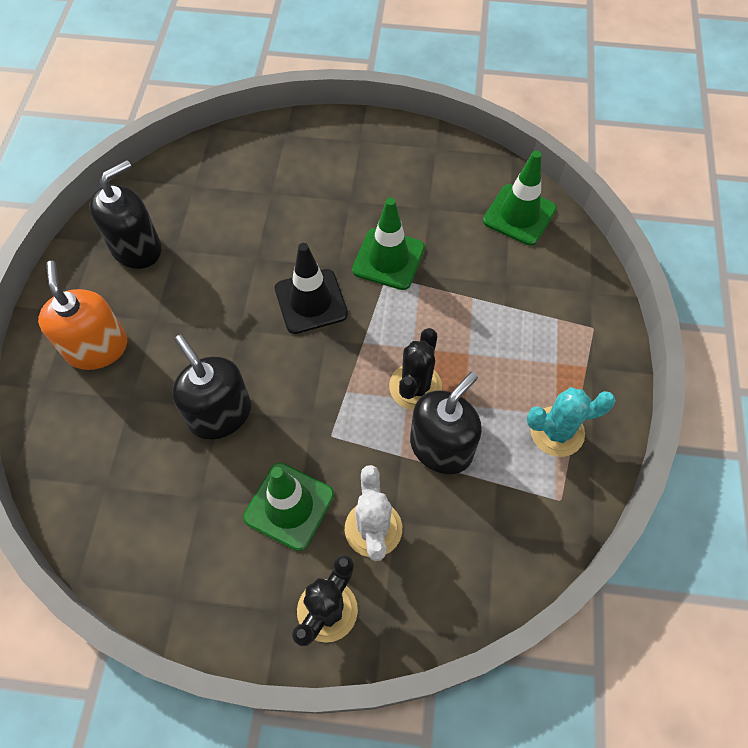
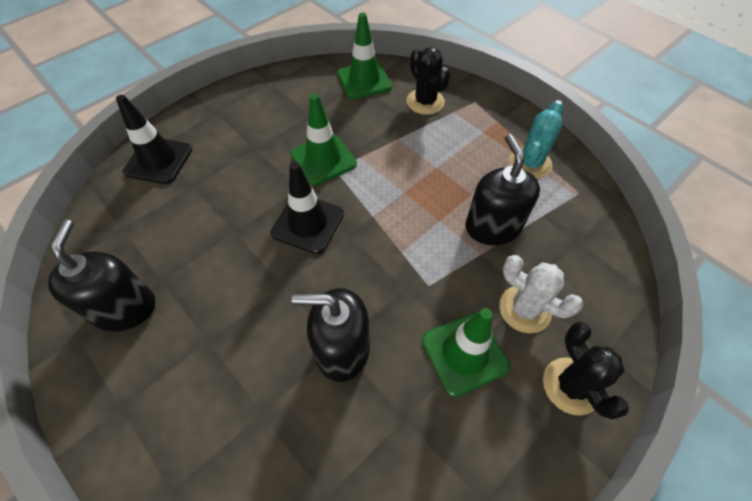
camera: 50 degrees left, 5 degrees down
orange soap dispenser [38,261,127,370] -> none
black cactus [389,328,442,410] -> black cactus moved to [406,47,450,115]
none -> black traffic cone [116,95,192,184]

